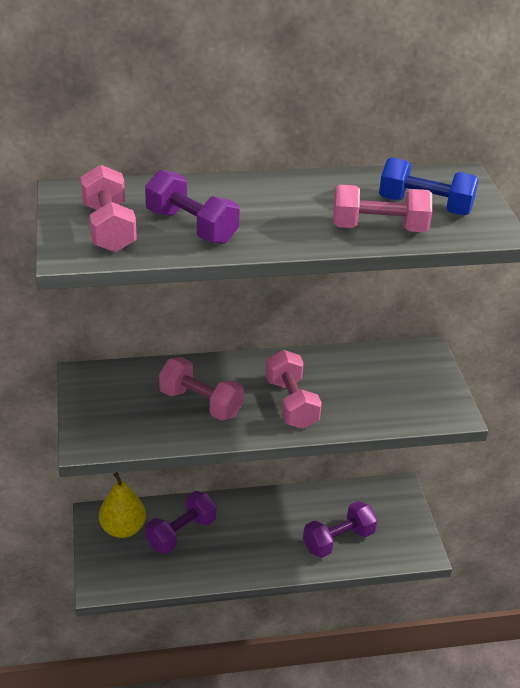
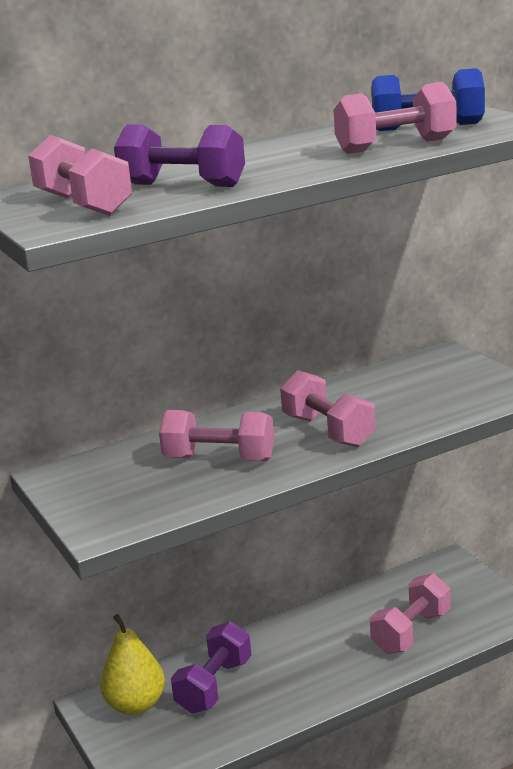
camera: 15 degrees left, 15 degrees down
purple dumbbell [303,501,377,558] -> pink dumbbell [370,573,451,654]

